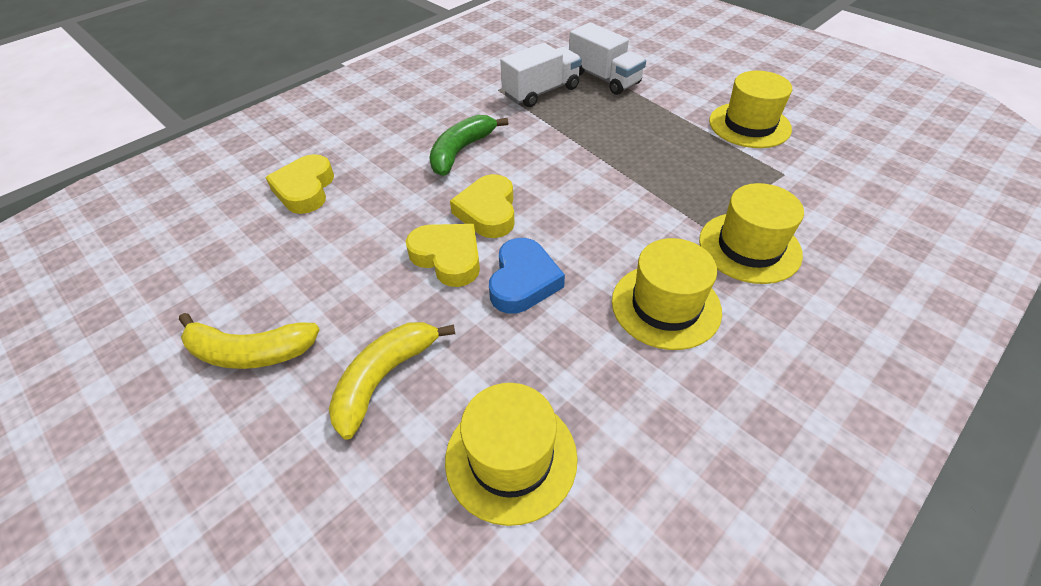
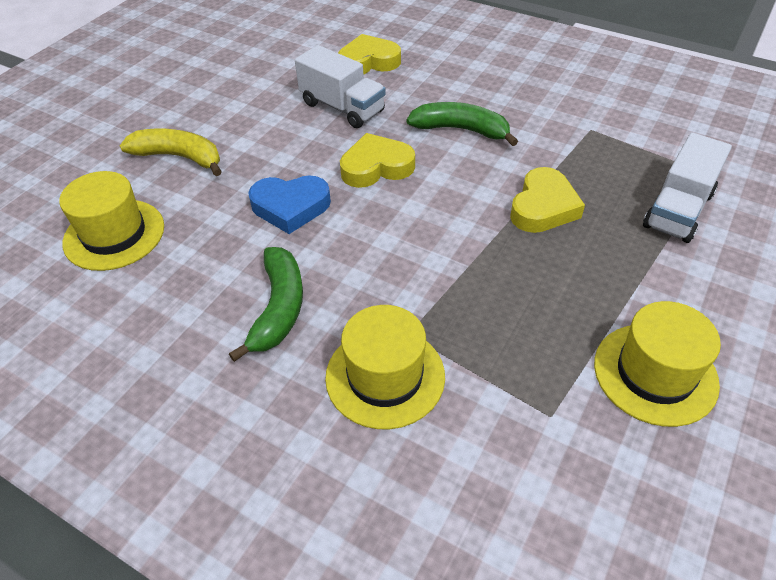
camera: 75 degrees right, 0 degrees up
yellow banana [179,313,320,369] -> none
yellow heart [406,224,480,287] -> yellow heart moved to [510,167,585,233]
white truck [500,43,582,107] -> white truck moved to [295,45,386,128]
yellow hat [612,238,722,350] -> green banana [229,247,303,362]

